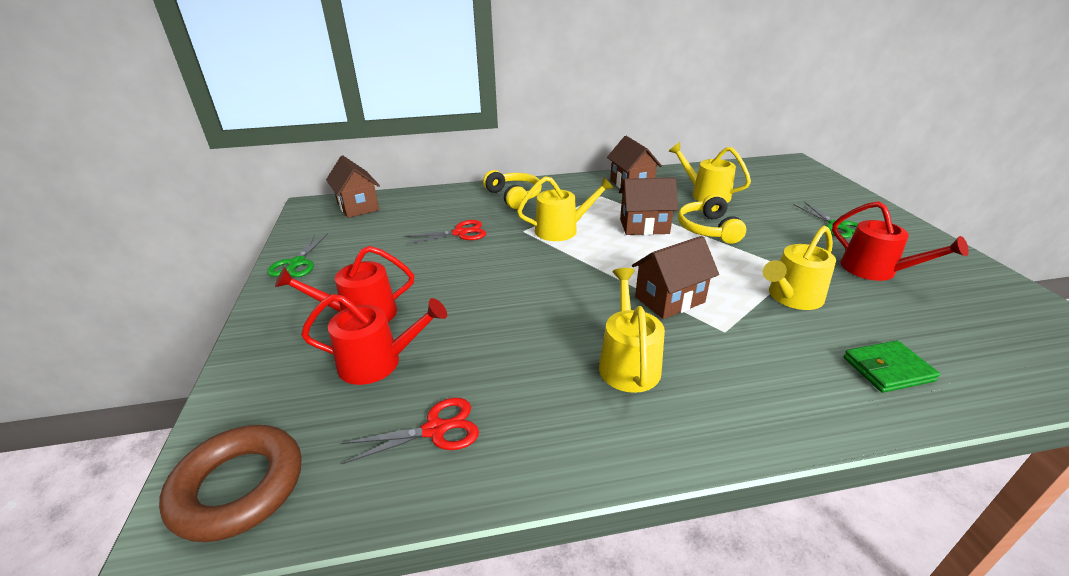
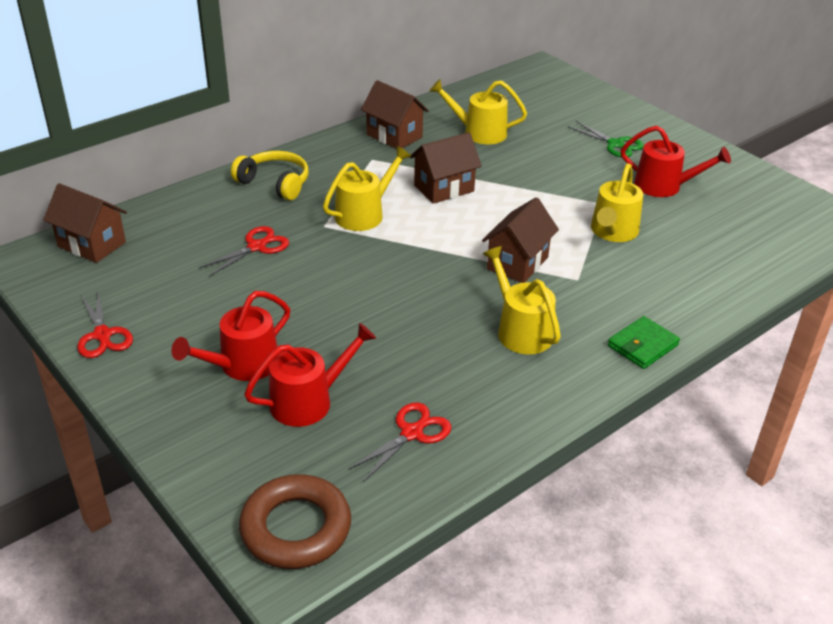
camera: 30 degrees left, 5 degrees up
green scissors [267,233,328,277] -> red scissors [77,290,133,358]
yellow headphones [678,194,746,244] -> none
green wallet [844,340,940,393] -> green wallet moved to [608,316,680,369]

